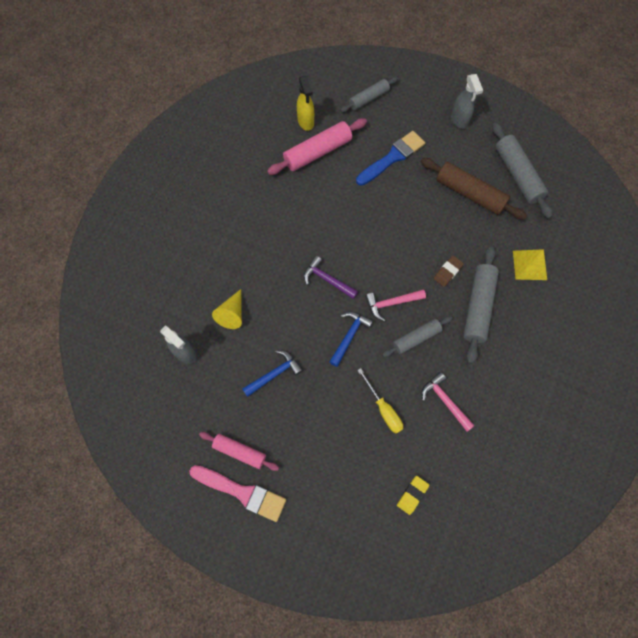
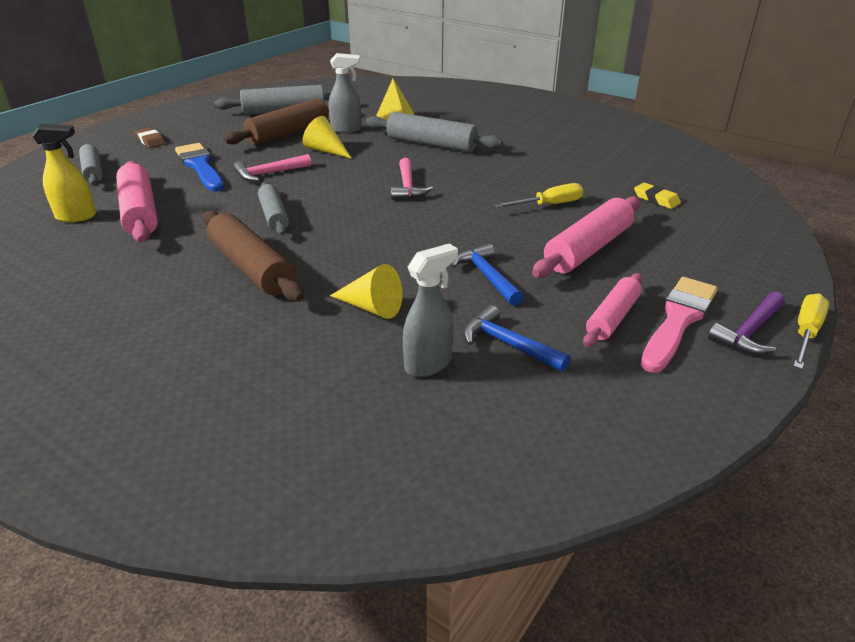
camera: 80 degrees left, 35 degrees down
purple hammer [304,256,358,299] -> purple hammer moved to [708,292,785,354]
blue hammer [329,312,373,367] -> blue hammer moved to [463,305,571,372]
grey rolling pin [382,316,453,357] -> grey rolling pin moved to [258,182,289,235]
pink hammer [422,372,475,431] -> pink hammer moved to [234,154,311,182]
brown eraser [433,256,464,287] -> brown eraser moved to [135,127,165,148]
grey spray bottle [451,74,483,129] -> grey spray bottle moved to [328,53,361,133]
none -> brown rolling pin [203,210,304,302]
none -> yellow cone [302,116,352,159]
none -> pink rolling pin [532,196,640,278]
none -> yellow screwdriver [793,293,829,369]

